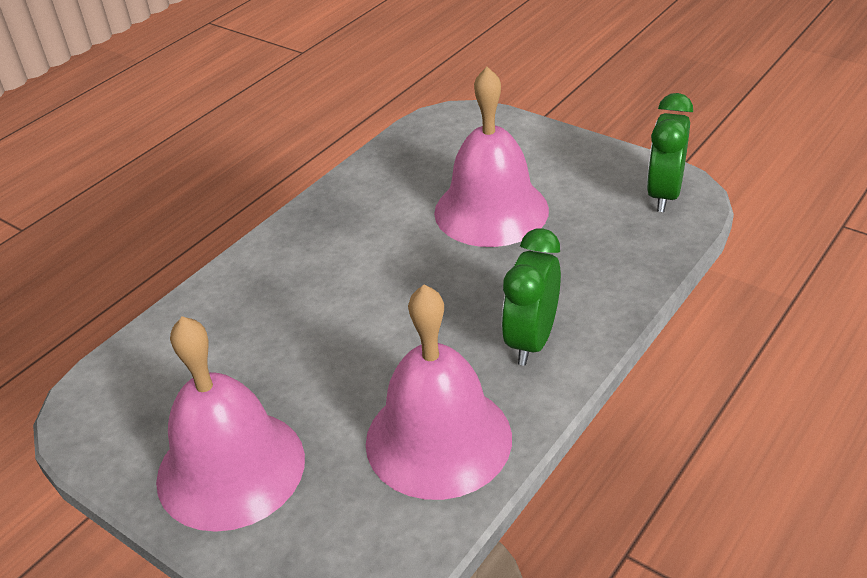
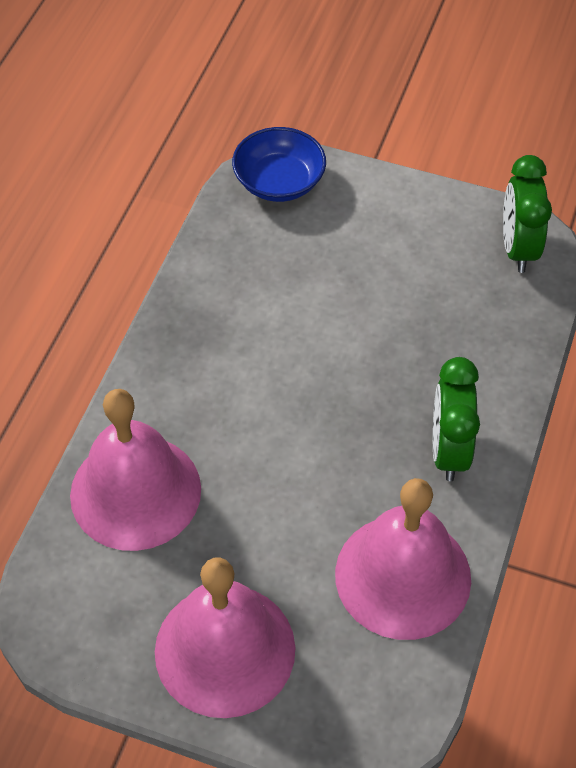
camera: 20 degrees left, 15 degrees up
pink bell [434,67,549,247] -> pink bell moved to [70,389,201,551]
none -> blue bowl [232,127,326,202]

